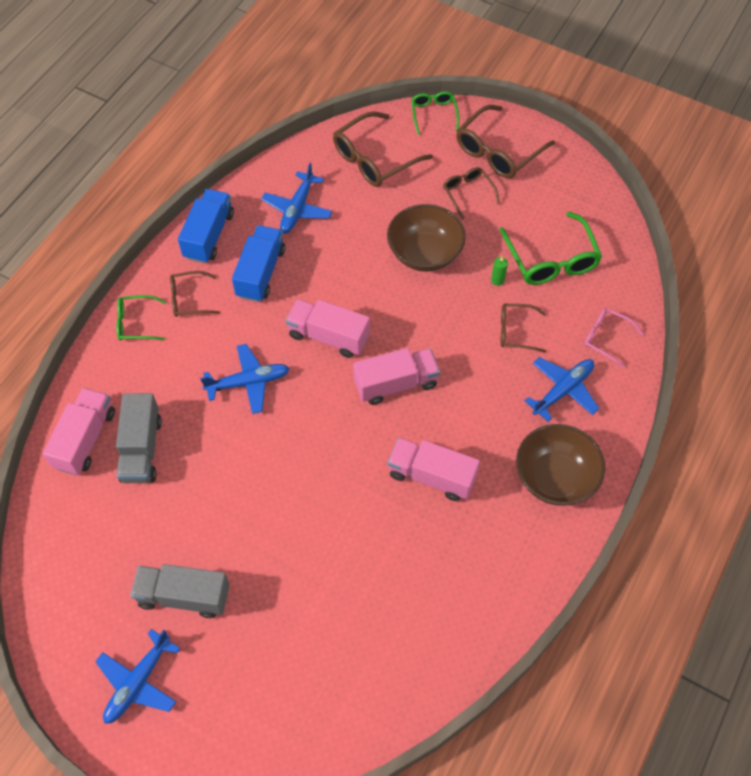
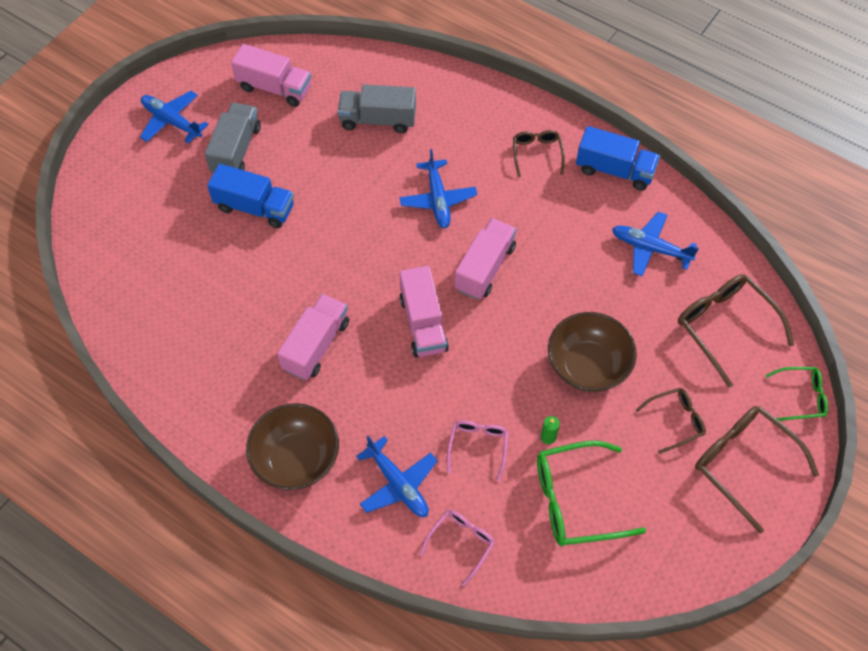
camera: 95 degrees right, 0 degrees up
pink truck [43,388,115,475] -> pink truck moved to [231,44,311,107]
green glasses [116,295,166,341] -> none
blue truck [232,225,285,302] -> blue truck moved to [207,164,294,228]
brown glasses [500,304,546,353] -> pink glasses [447,420,508,481]

